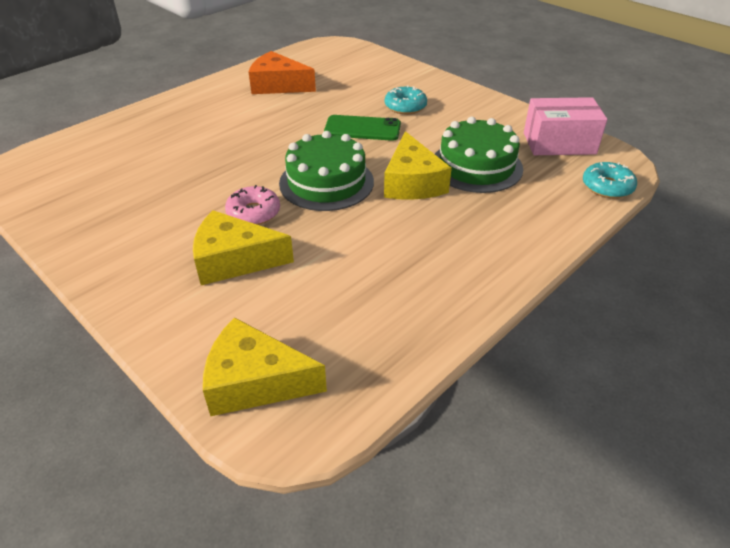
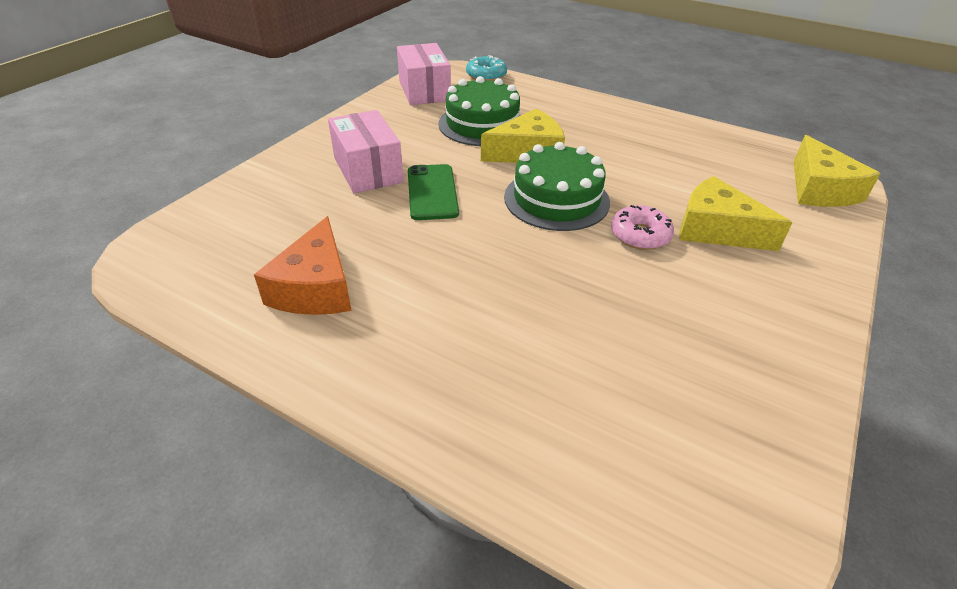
camera: 105 degrees left, 0 degrees up
yellow cheese [193,210,294,285] -> yellow cheese turned 135 degrees clockwise [679,176,793,251]
turquoise donut [385,85,427,115] -> pink box [328,110,404,193]

